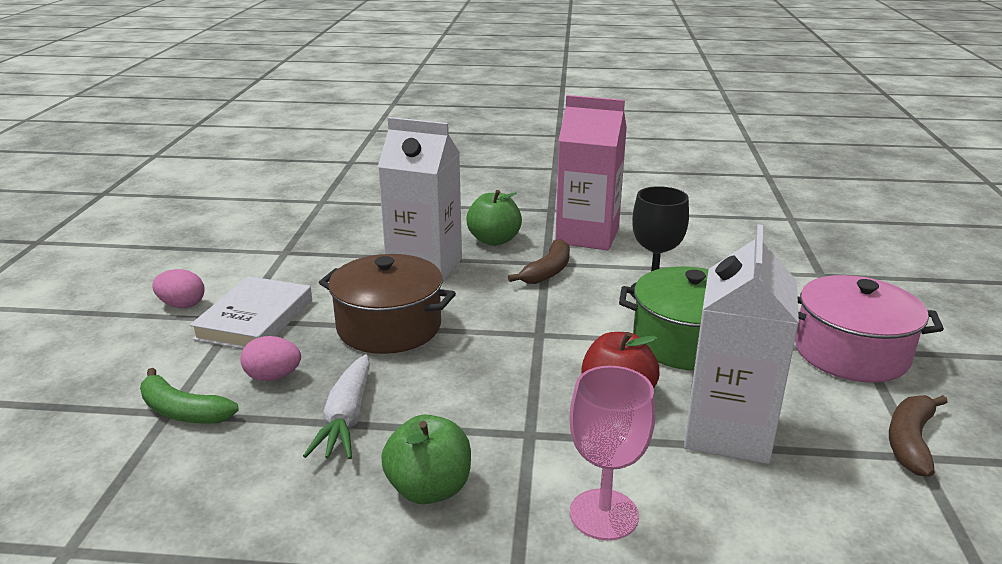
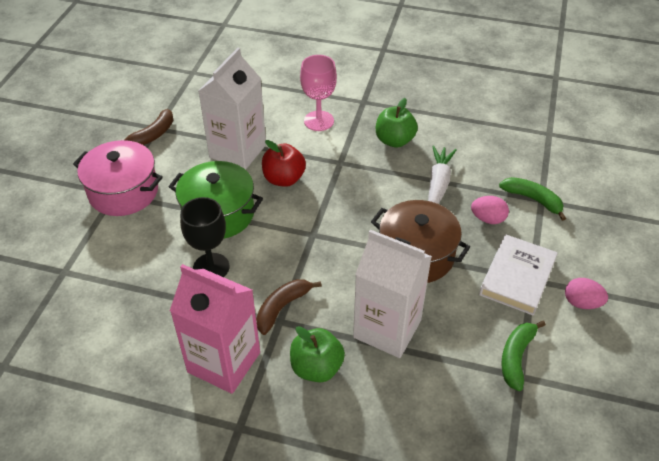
camera: 170 degrees left, 20 degrees up
none -> green banana [502,320,546,391]

